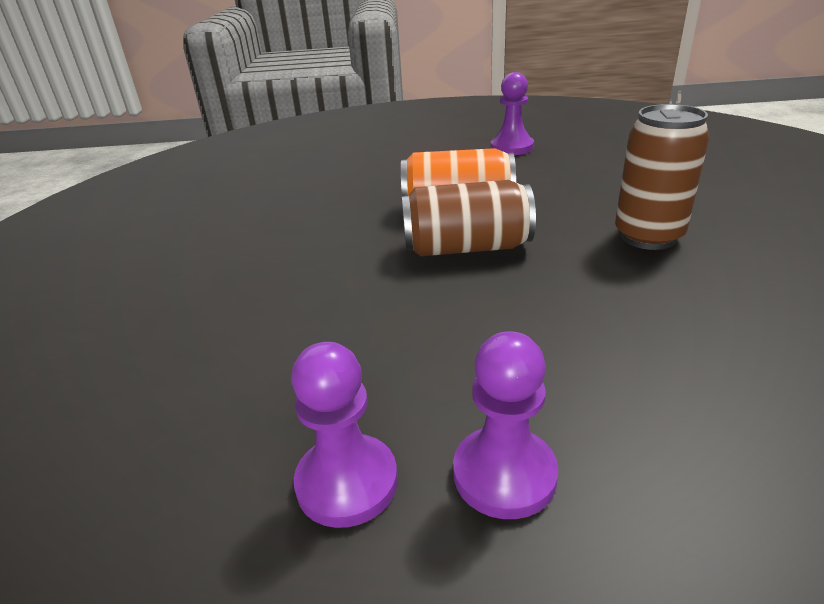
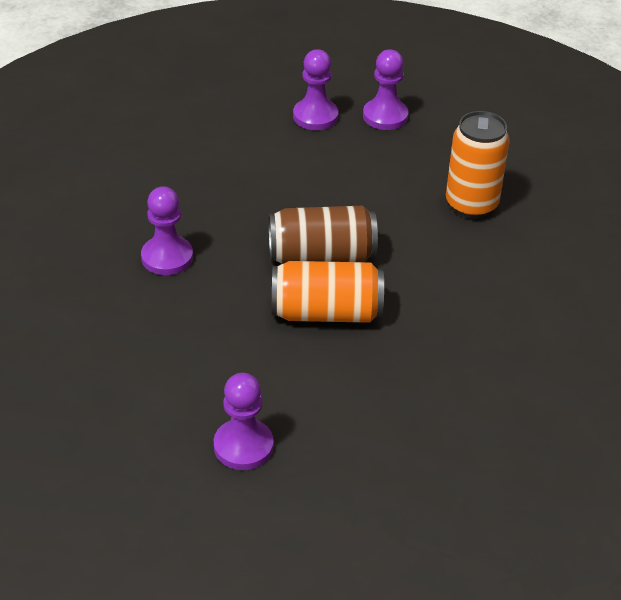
camera: 175 degrees right, 10 degrees up
brown can [615,104,710,250] -> purple pawn [141,186,193,275]
none -> orange can [446,111,510,219]

